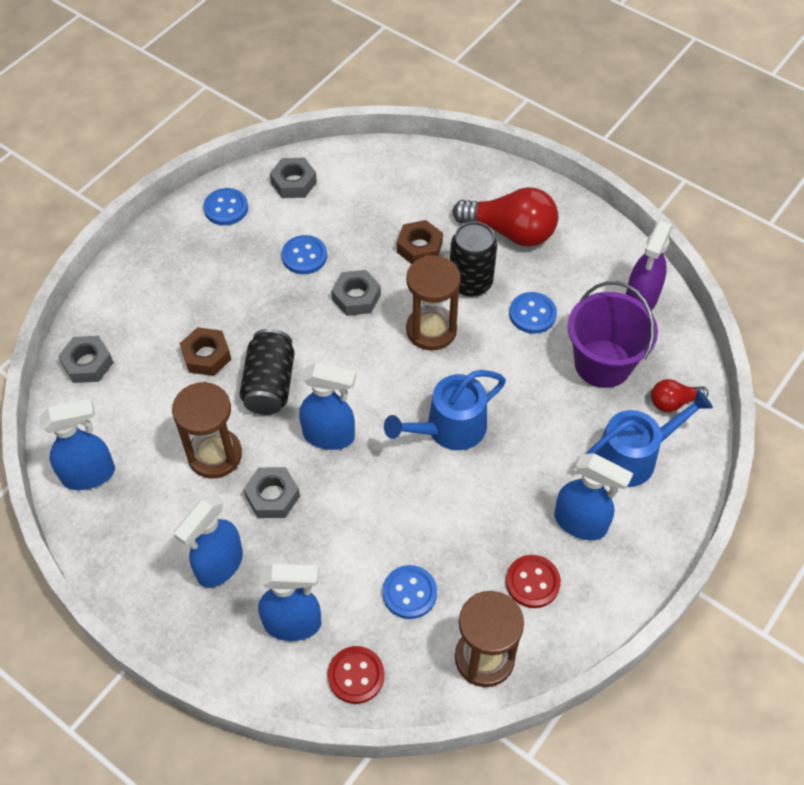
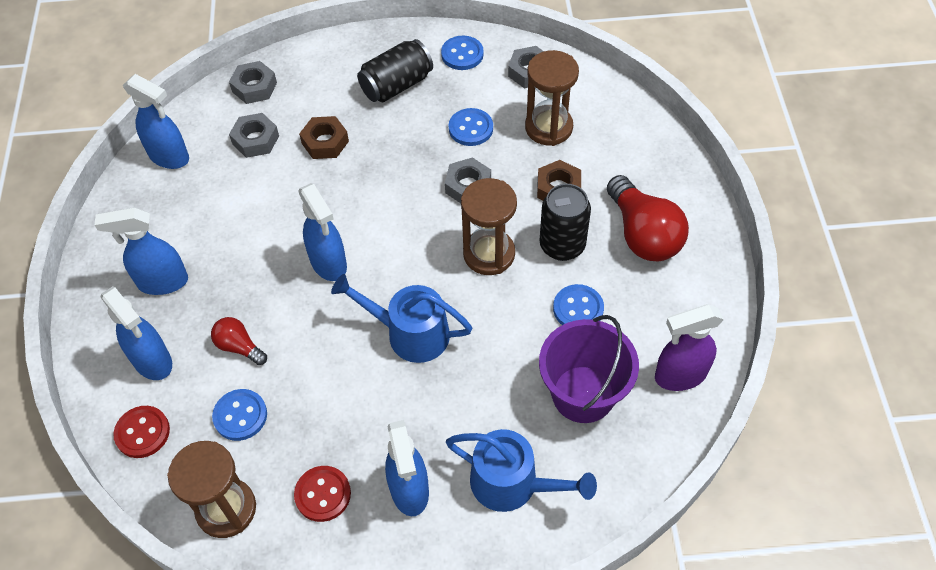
camera: 50 degrees right, 0 degrees up
brown hourglass [172,382,242,479] -> brown hourglass moved to [525,50,579,146]
black can [239,329,295,415] -> black can moved to [357,39,433,102]
grey nut [244,467,300,518] -> grey nut moved to [229,113,279,158]
red light bulb [651,379,708,412] -> red light bulb moved to [211,317,267,365]

